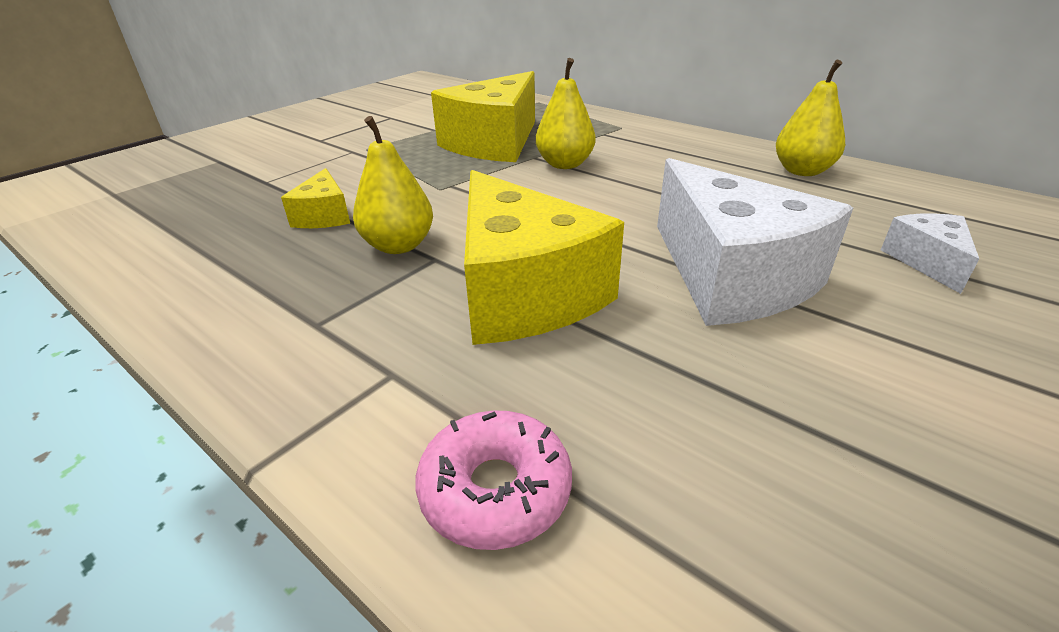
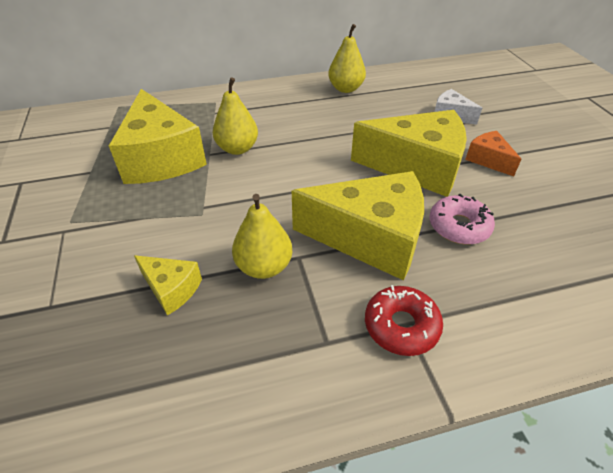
camera: 55 degrees left, 10 degrees up
pink donut [415,410,572,550] -> pink donut moved to [429,194,495,244]
white cheese [657,158,853,326] -> yellow cheese [351,110,467,197]
none -> red donut [365,285,443,356]
none -> orange cheese [465,131,521,177]

